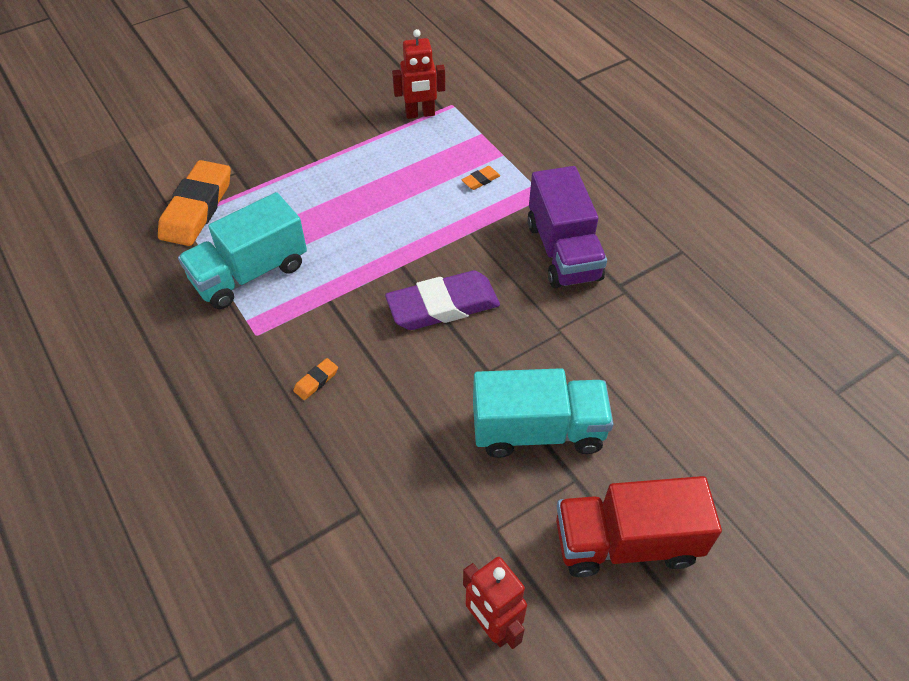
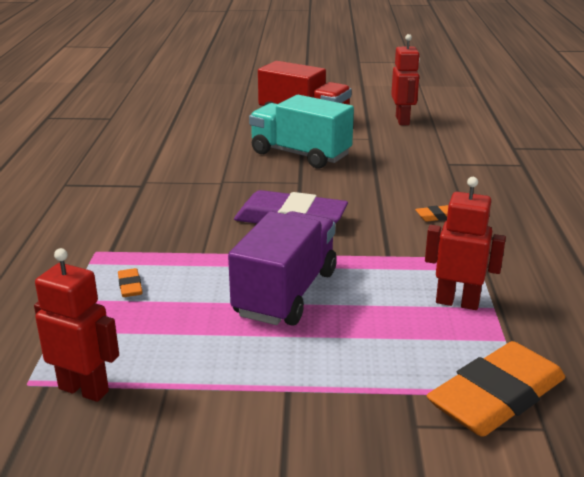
camera: 145 degrees left, 25 degrees down
turquoise truck [178,192,307,309] -> red robot [425,177,506,310]
orange eraser [462,166,500,190] -> orange eraser turned 75 degrees clockwise [118,268,142,297]
purple truck [527,166,607,289] -> purple truck moved to [228,211,337,325]

